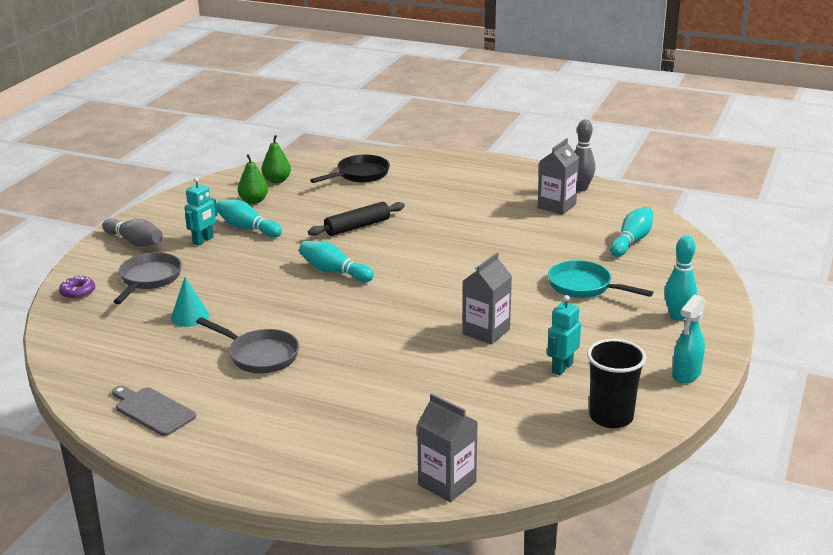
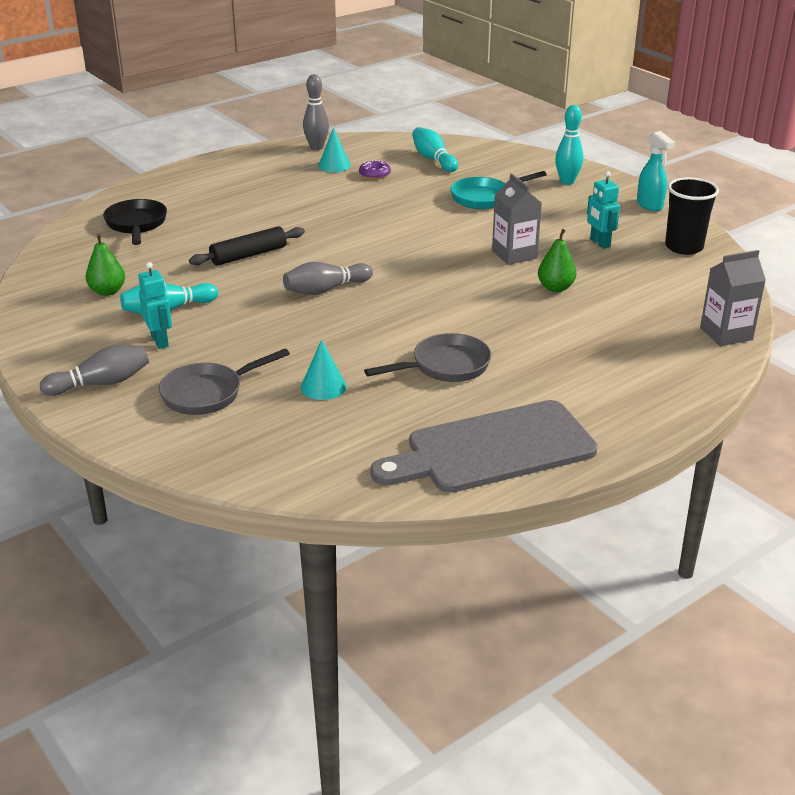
camera: 60 degrees left, 5 degrees up
purple donut [59,275,95,299] -> purple donut moved to [359,160,391,180]
grey cutting board [112,386,196,436] -> grey cutting board [371,400,598,493], size x1.92
grey pan [113,252,182,304] -> grey pan turned 75 degrees counterclockwise [159,349,290,415]
green pear [261,135,291,183] -> green pear moved to [538,229,577,292]
turquoise bowling pin [299,241,374,282] -> grey bowling pin [283,262,373,295]
black rolling pin [308,202,405,236] -> black rolling pin turned 60 degrees clockwise [189,226,305,266]
grey carton [538,138,579,215] -> turquoise cone [318,128,351,172]

